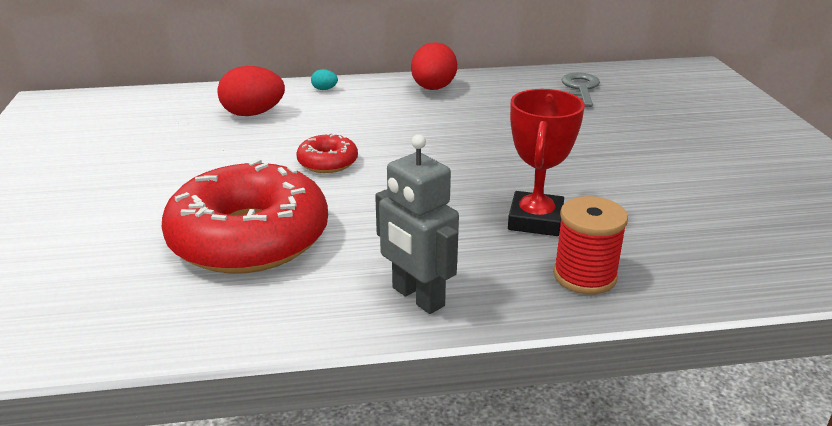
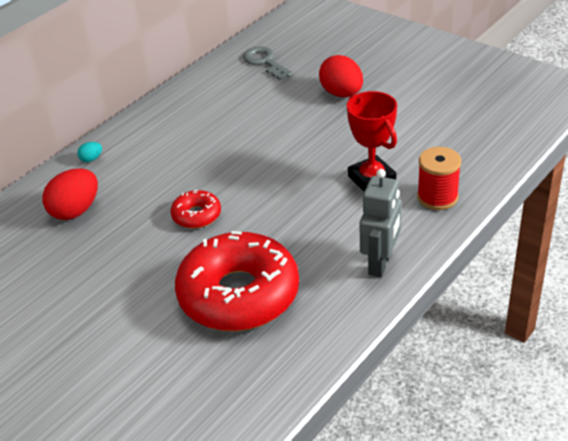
camera: 40 degrees left, 10 degrees up
grey robot [375,134,459,314] -> grey robot turned 75 degrees counterclockwise [360,169,402,277]
red egg [411,42,457,90] -> red egg moved to [319,55,363,97]

